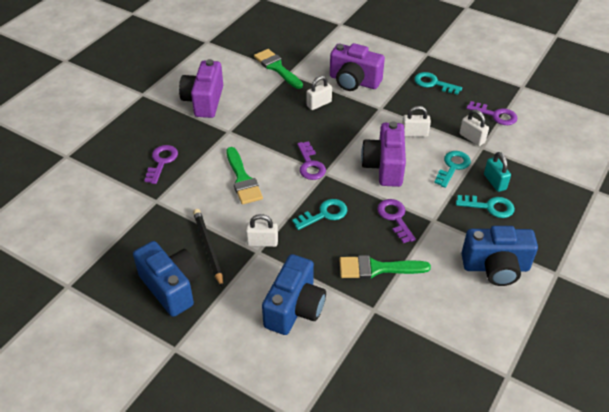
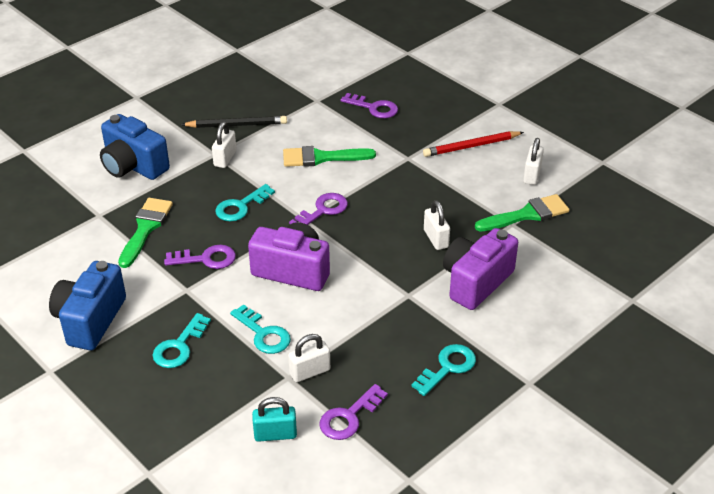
camera: 105 degrees right, 5 degrees down
blue camera [133,241,200,317] -> none
purple camera [179,59,223,118] -> red pencil [423,131,524,157]
turquoise key [292,199,347,230] -> turquoise key turned 60 degrees clockwise [215,184,275,221]
purple key [297,141,326,180] -> purple key turned 135 degrees clockwise [289,193,348,225]
white padlock [402,106,431,137] -> white padlock moved to [523,138,544,185]
turquoise padlock [484,152,511,192] -> turquoise padlock moved to [252,397,297,442]

